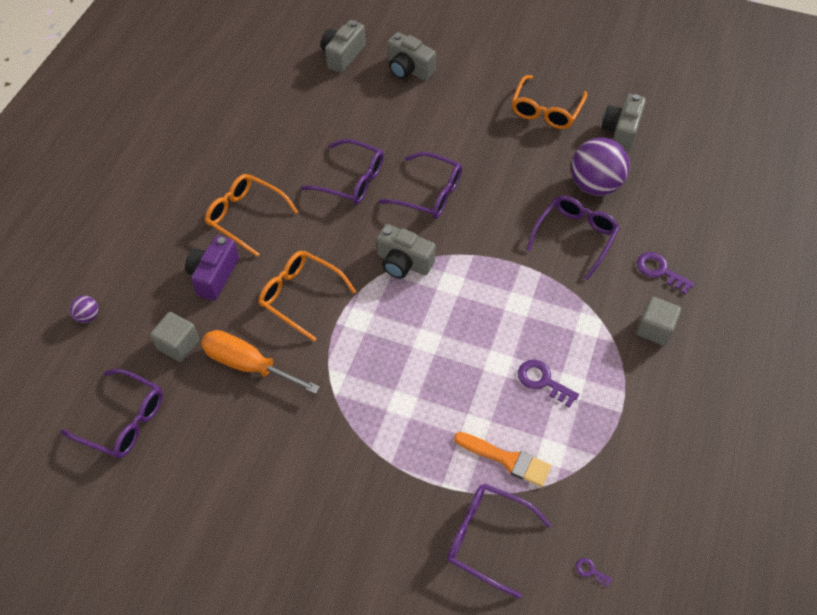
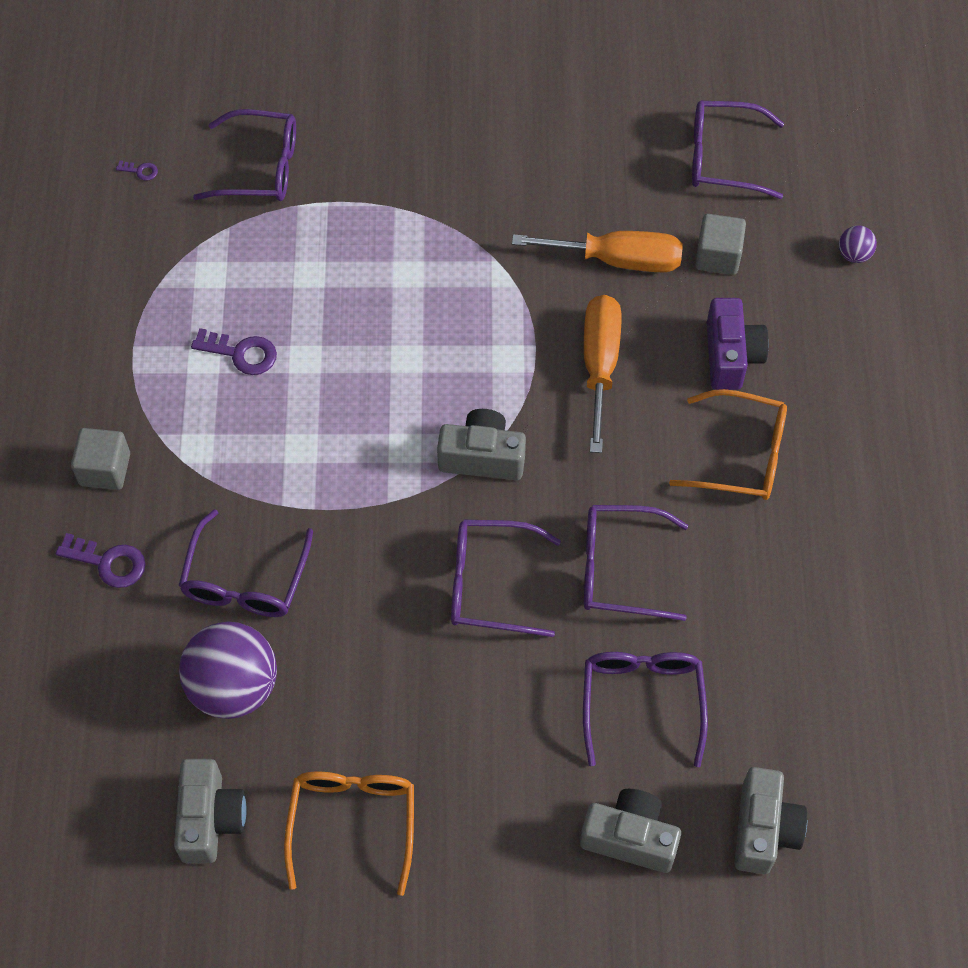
camera: 160 degrees right, 5 degrees up
orange glasses [259,251,357,342] -> orange screwdriver [584,295,621,453]
orange brush [454,432,551,487] -> none
none -> purple glasses [583,652,708,767]

